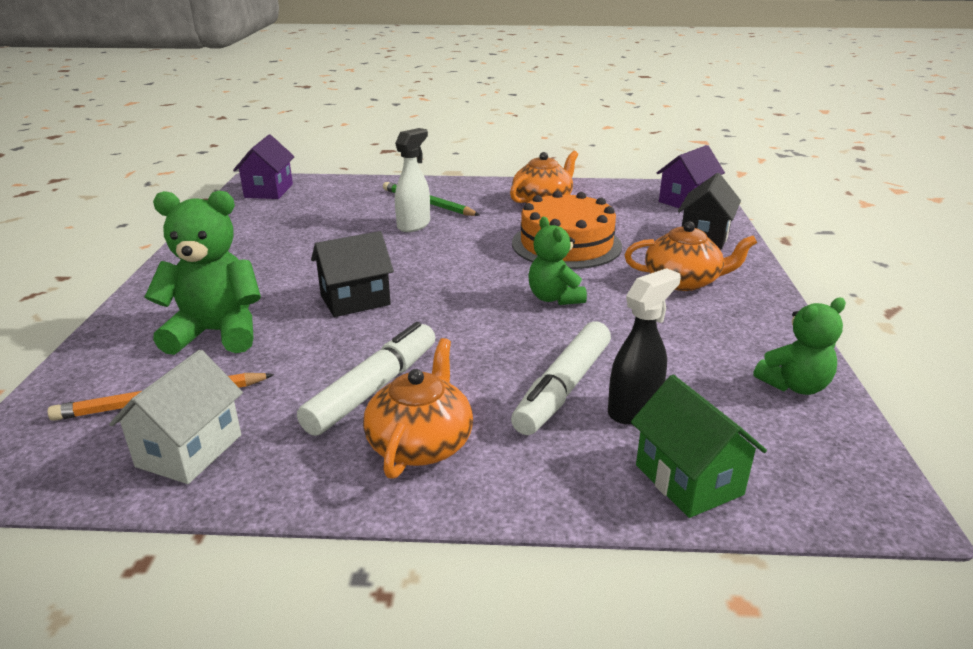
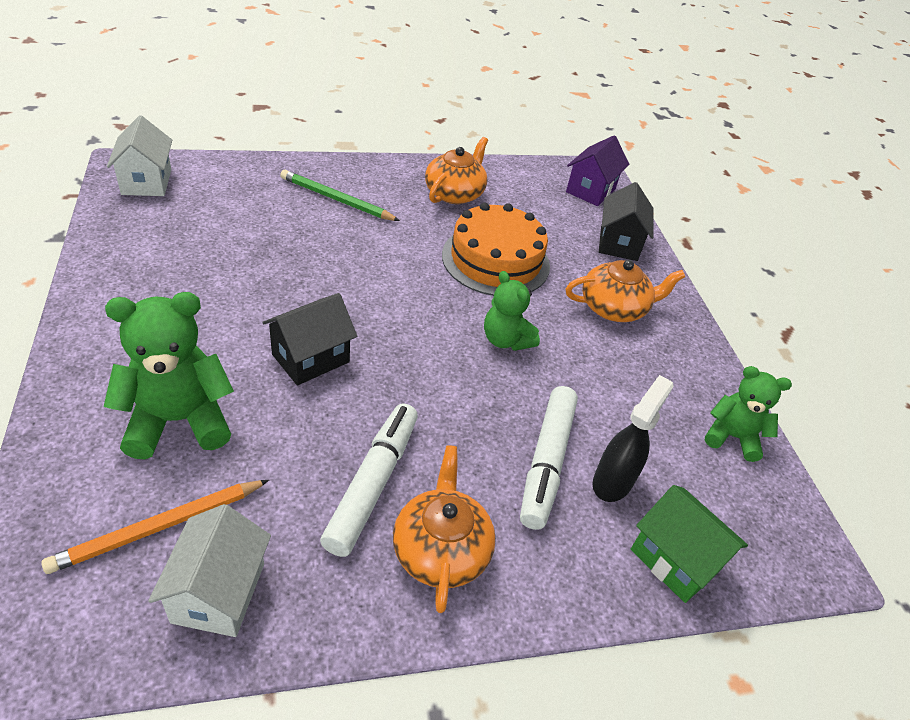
camera: 20 degrees left, 15 degrees up
purple house [233,135,295,199] -> white house [107,115,172,196]
white spray bottle [395,128,430,232] -> none
green teddy bear [753,298,846,395] -> green teddy bear turned 120 degrees counterclockwise [705,366,792,462]

